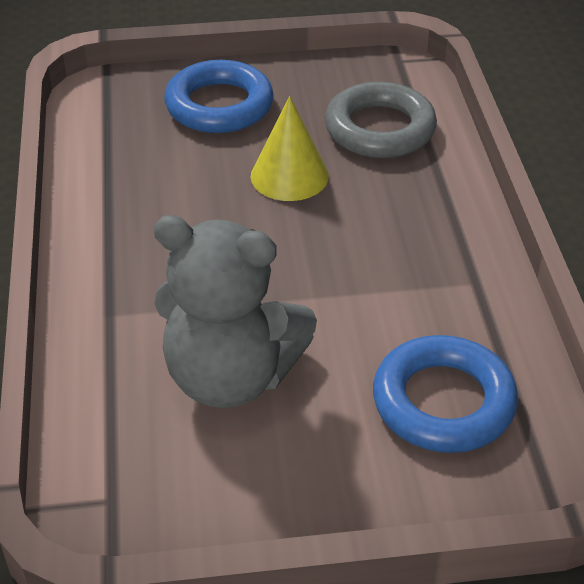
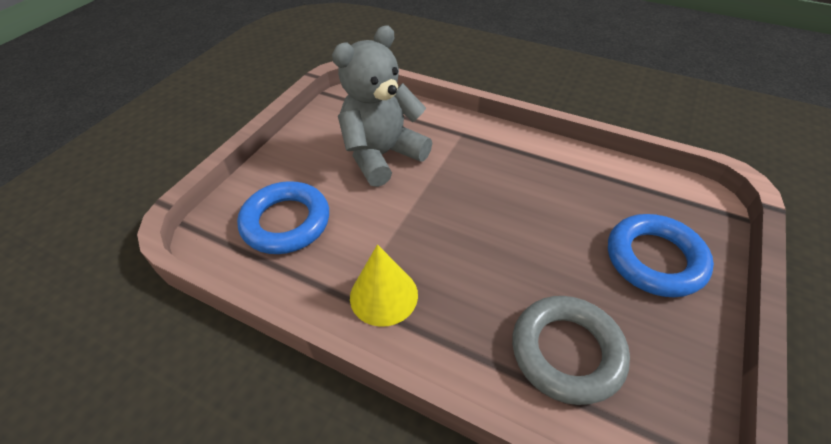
camera: 125 degrees right, 5 degrees up
yellow cone [251,96,329,201] -> yellow cone moved to [350,244,418,327]

